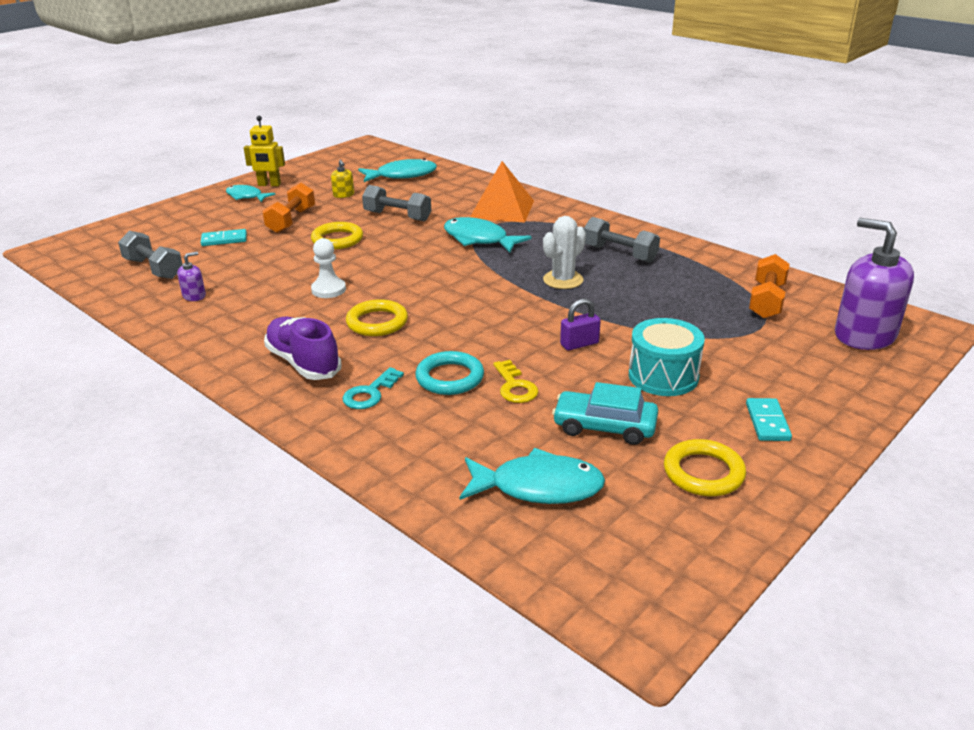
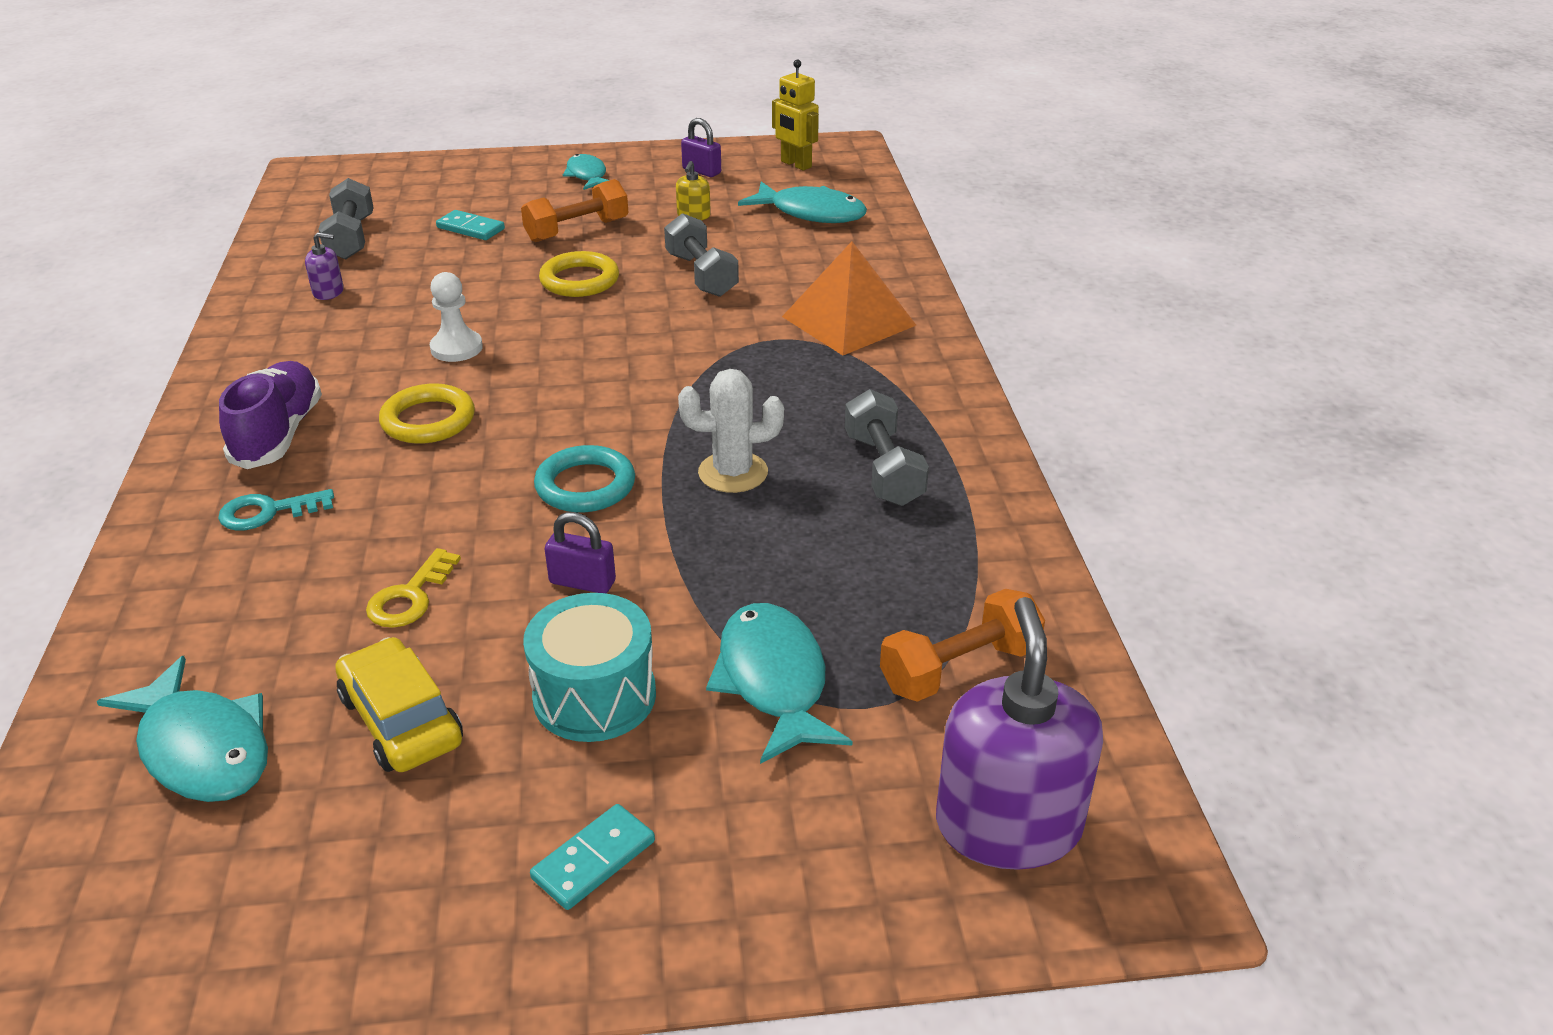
camera: 40 degrees right, 5 degrees up
yellow robot [244,116,285,186] -> yellow robot moved to [772,59,819,171]
turquoise ring [415,351,484,395] -> turquoise ring moved to [534,445,635,512]
turquoise fish [444,217,532,253] -> turquoise fish moved to [706,603,853,764]
turquoise car [552,382,658,445] -> yellow car [335,637,463,772]
yellow ring [664,439,746,496] -> none
none -> purple padlock [681,118,721,177]

